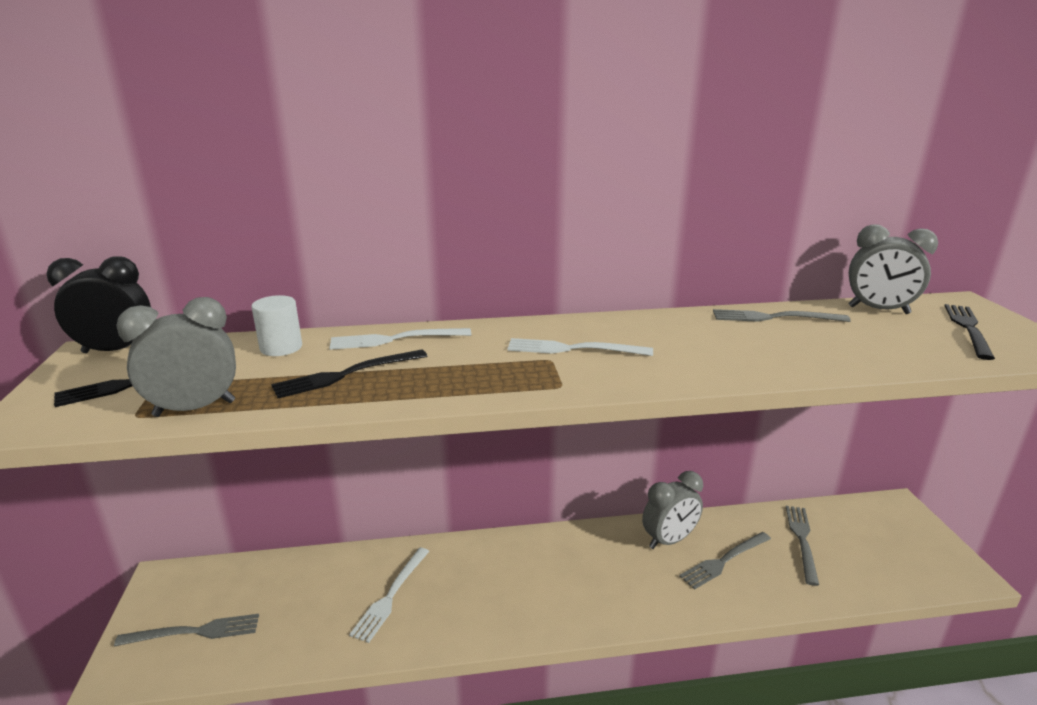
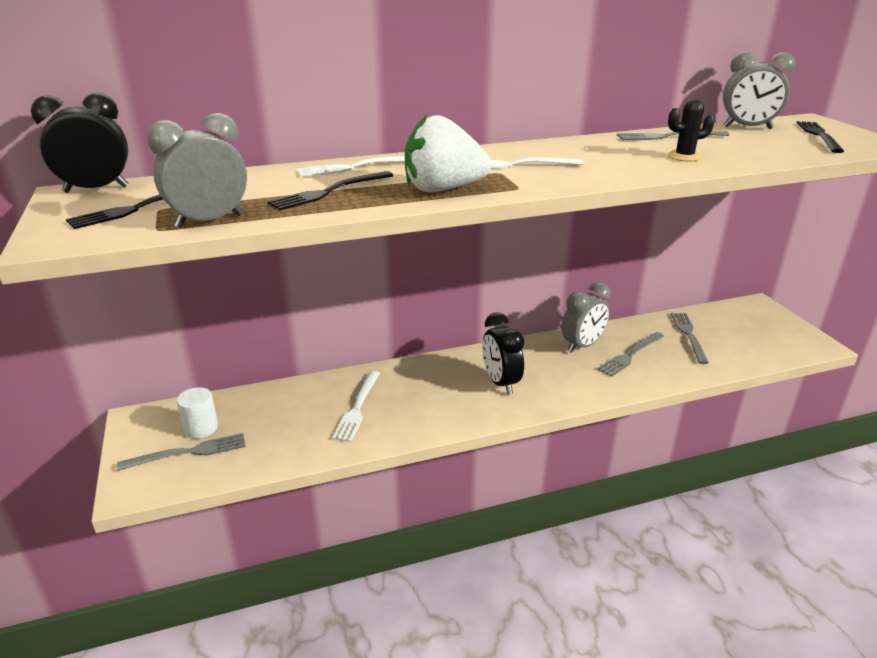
camera: 10 degrees left, 5 degrees up
white cylinder [252,295,302,356] -> white cylinder moved to [177,387,218,439]
none -> white strawberry [405,115,491,193]
none -> black clock [482,313,524,395]
none -> black cactus [668,99,715,161]

